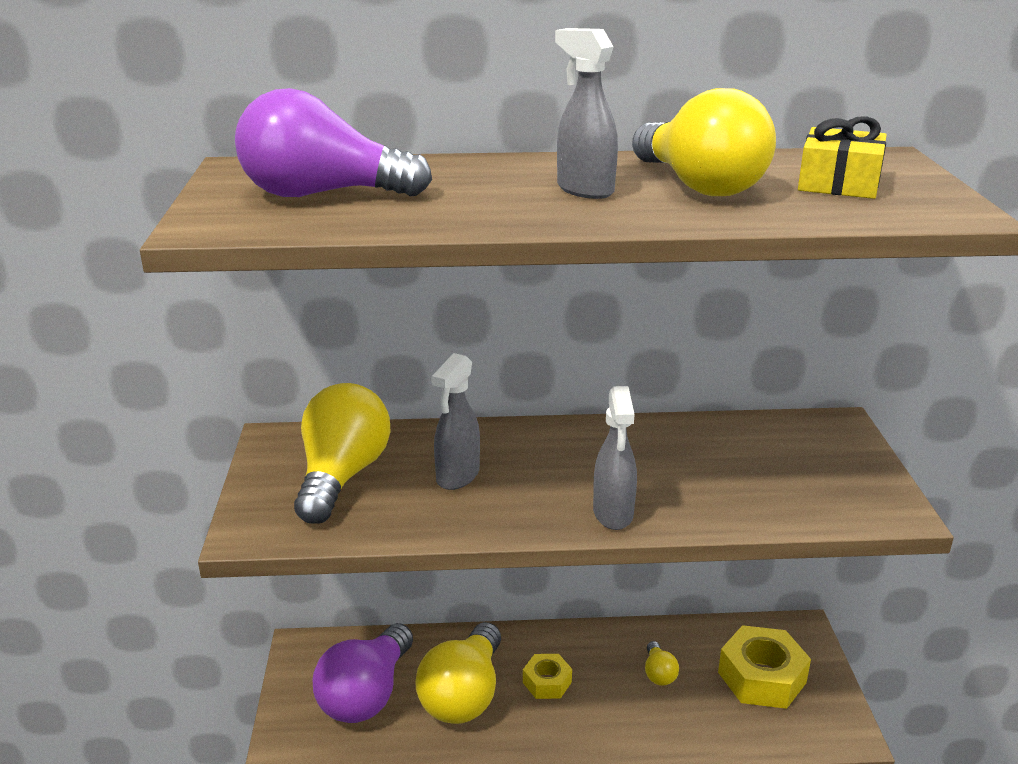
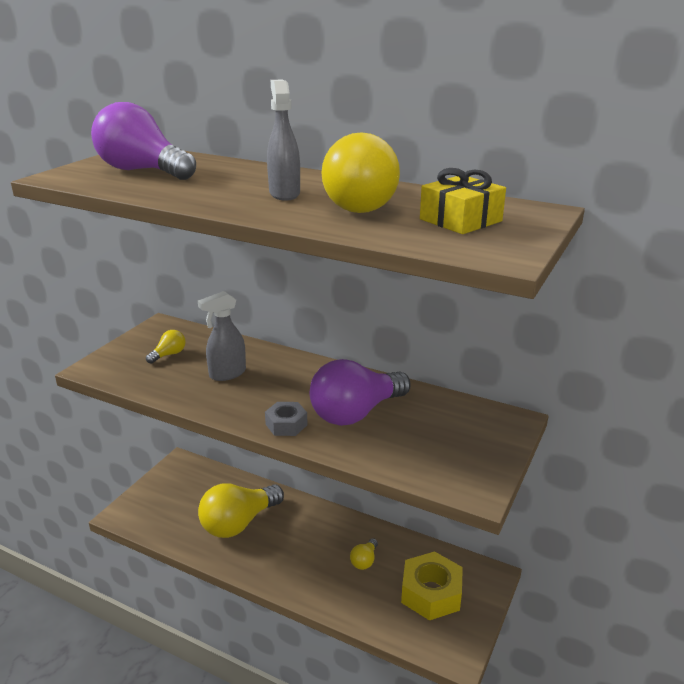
camera: 30 degrees right, 0 degrees up
yellow light bulb [294,383,390,524] -> yellow light bulb [146,330,186,364], size x0.44
purple light bulb [312,623,413,723] -> purple light bulb moved to [310,359,411,426]
yellow nut [523,654,572,699] -> none
grey spray bottle [593,386,637,530] -> grey nut [265,402,308,436]

